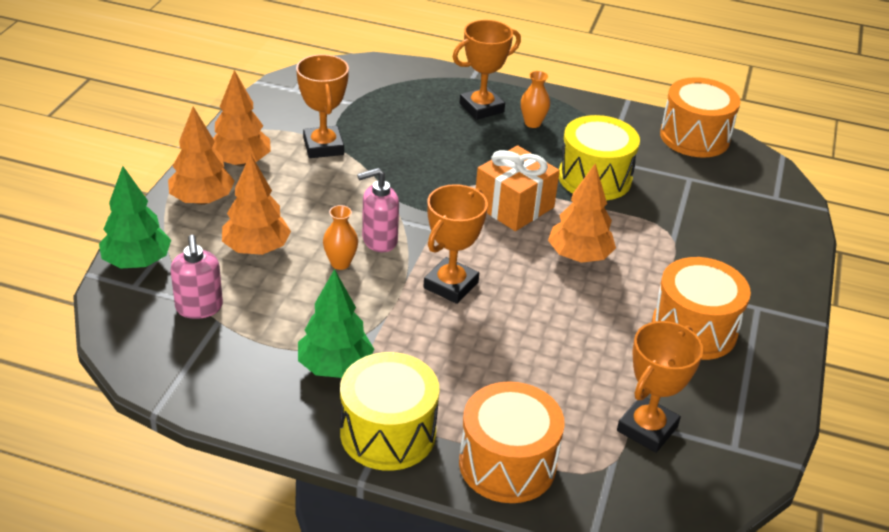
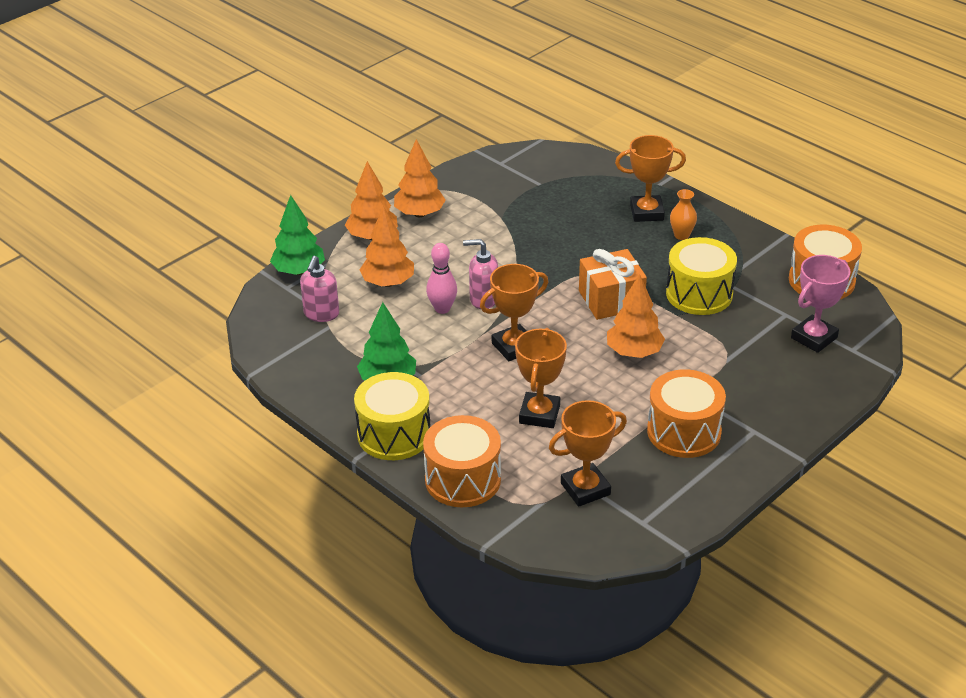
camera: 30 degrees right, 0 degrees up
orange trophy [296,54,349,158] -> orange trophy moved to [515,328,567,428]
orange vase [323,205,358,270] -> pink bowling pin [426,243,457,314]
none -> pink trophy [791,255,851,353]

